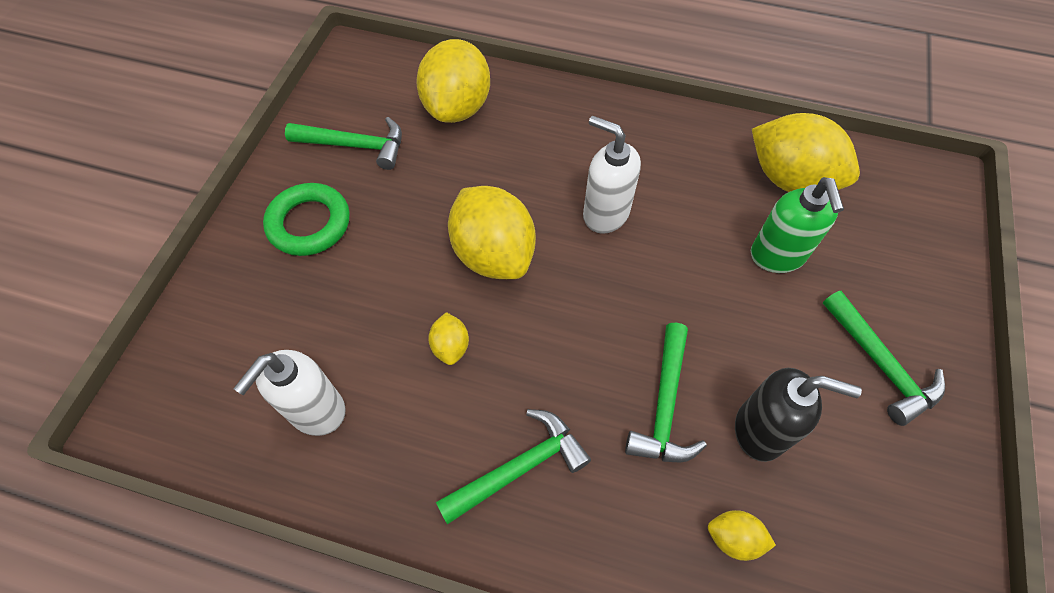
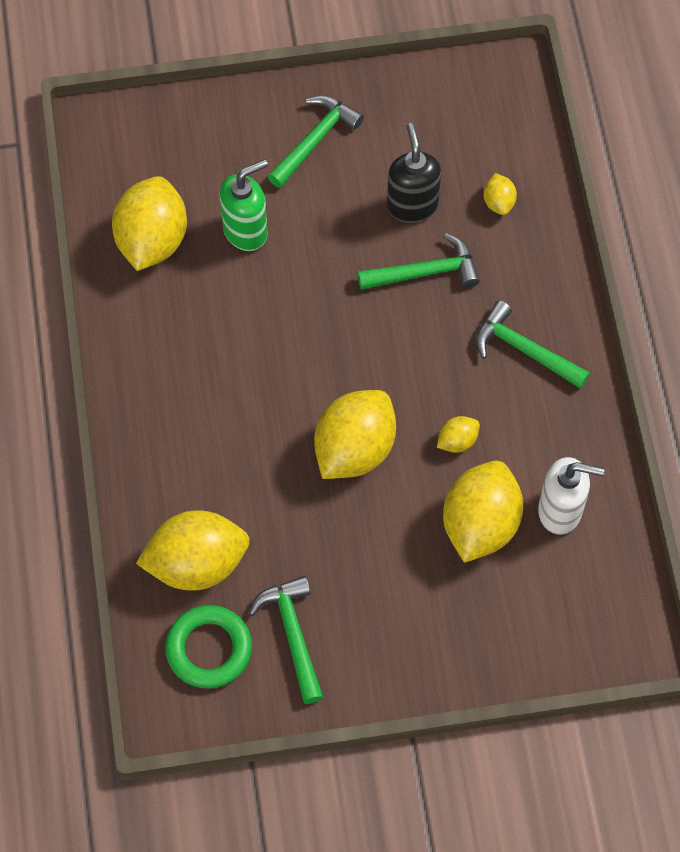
camera: 115 degrees left, 5 degrees up
green ring [263,183,350,256] -> green ring moved to [165,605,252,689]
white soap dispenser [583,116,641,234] -> none
none -> yellow lemon [443,460,523,563]

